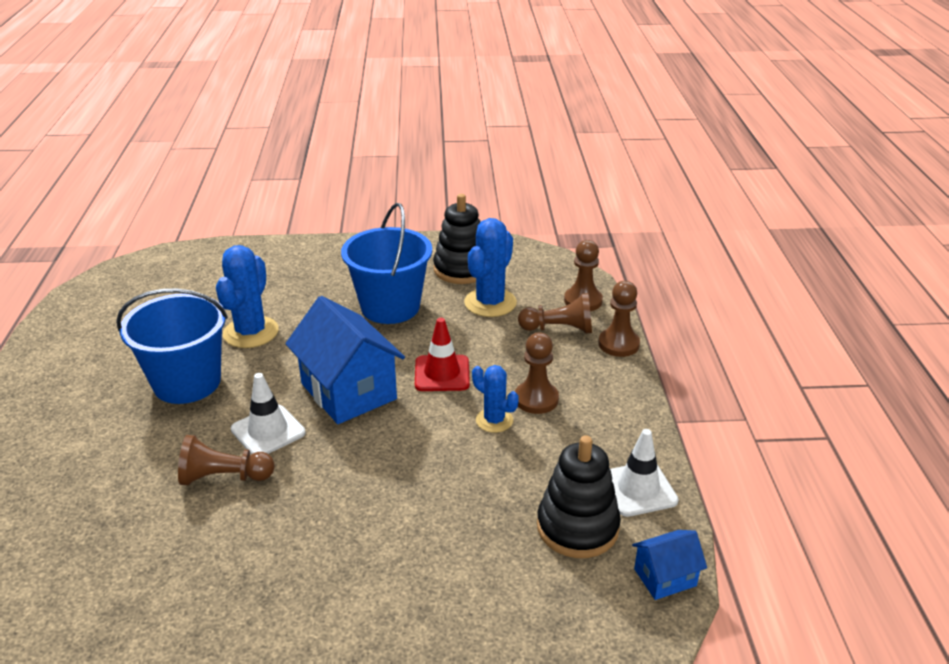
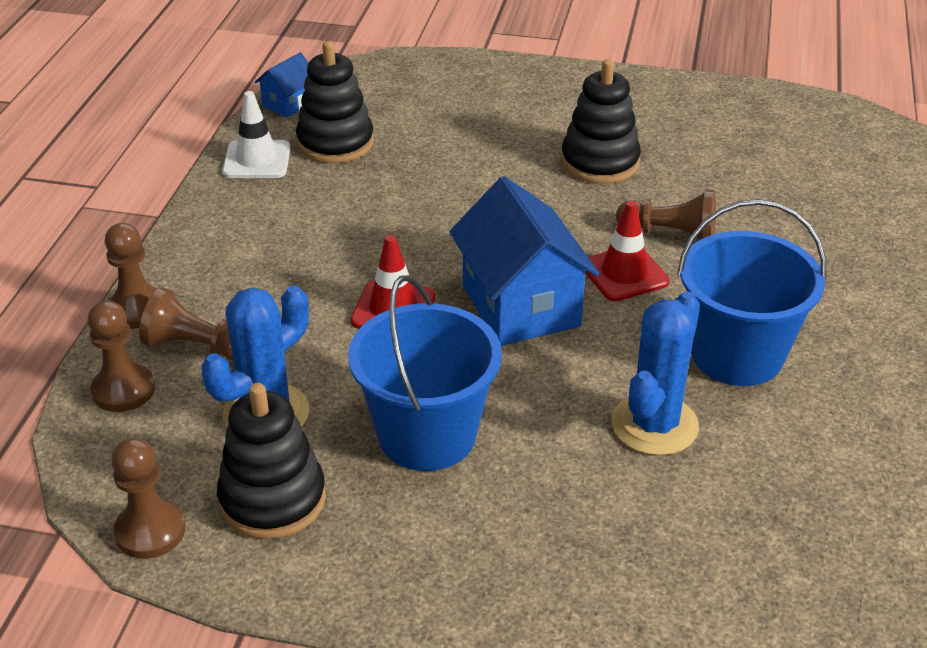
camera: 165 degrees left, 5 degrees up
white traffic cone [231,373,306,454] -> red traffic cone [585,201,670,301]
blue cactus [472,365,519,433] -> none
brown pawn [515,332,559,414] -> brown pawn moved to [111,438,186,559]
blue house [632,530,707,600] -> blue house turned 45 degrees counterclockwise [255,52,308,118]
none -> black stacking toy [561,59,641,184]

